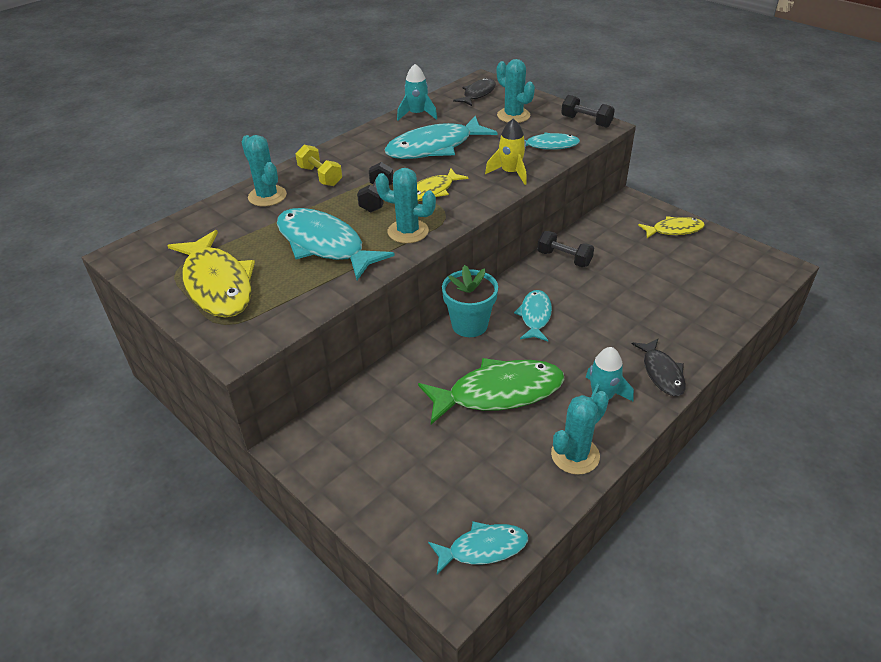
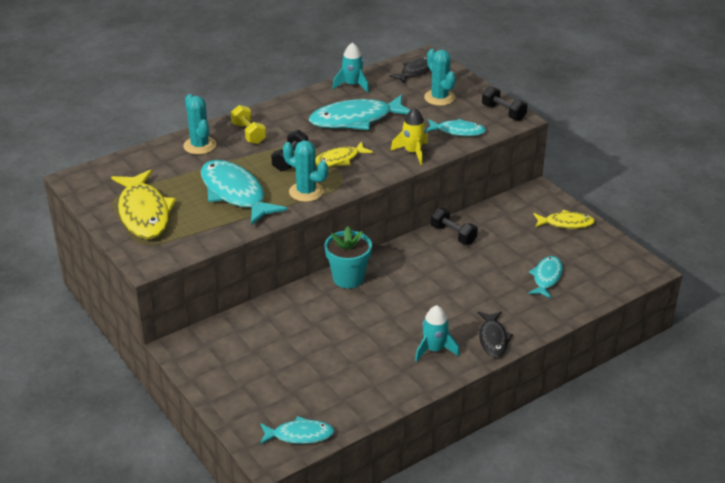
camera: 10 degrees right, 5 degrees down
green fish [418,358,564,424] -> none
turquoise fish [514,290,552,341] -> turquoise fish moved to [528,256,563,299]
turquoise cactus [551,391,609,475] -> none

